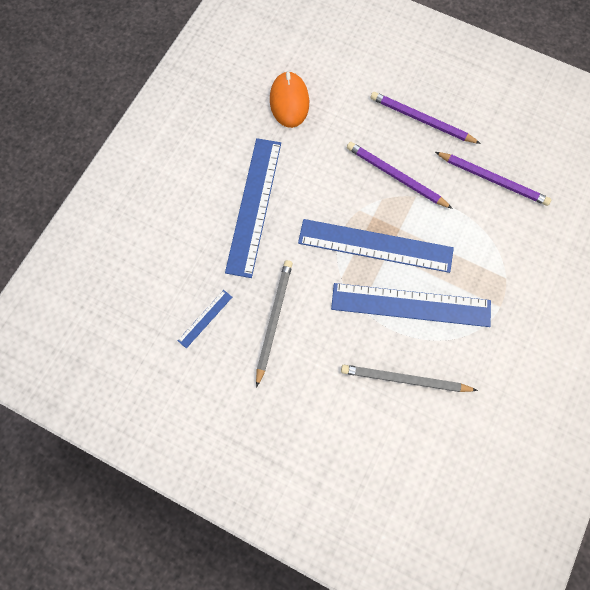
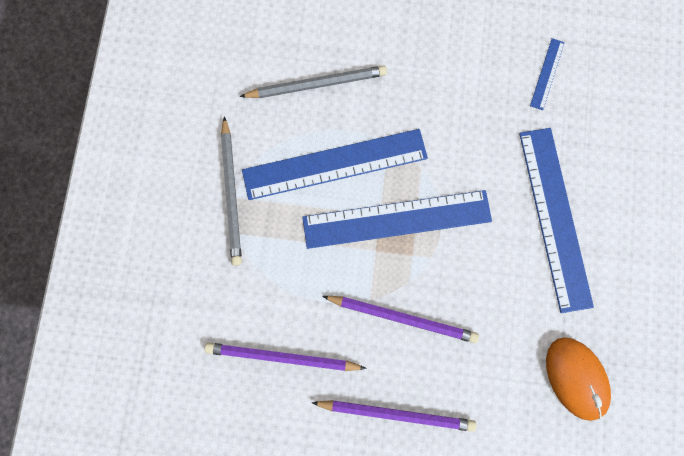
camera: 160 degrees right, 5 degrees up
grey pencil [256,260,293,388] -> grey pencil moved to [221,116,242,266]

